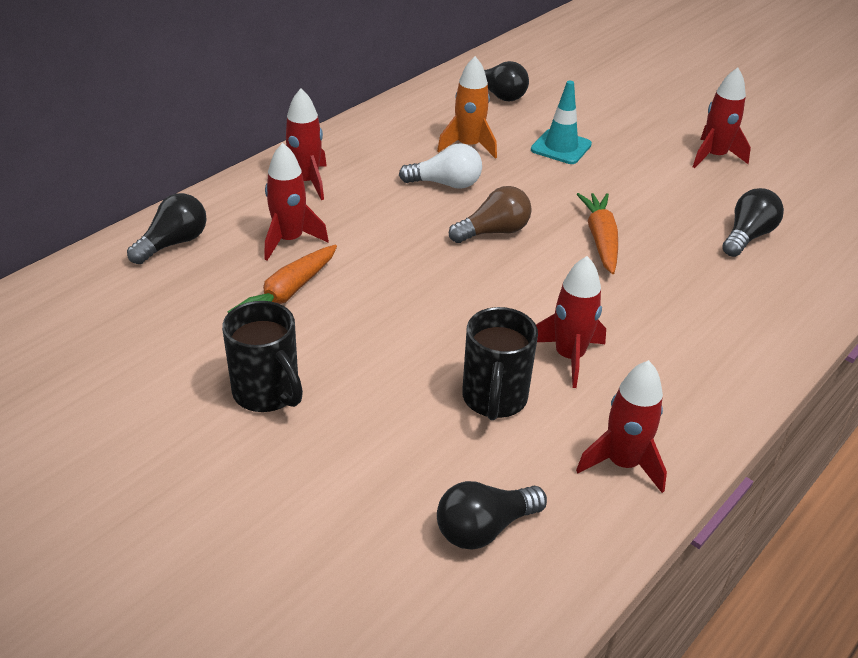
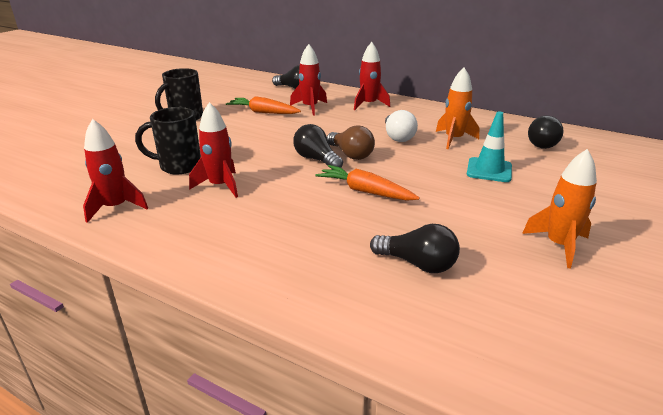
camera: 80 degrees right, 10 degrees down
black light bulb [437,481,547,550] -> black light bulb moved to [293,124,343,170]
orange carrot [577,193,618,274] -> orange carrot turned 135 degrees counterclockwise [315,165,420,201]
red rocket [693,68,751,168] -> orange rocket [522,149,597,268]

